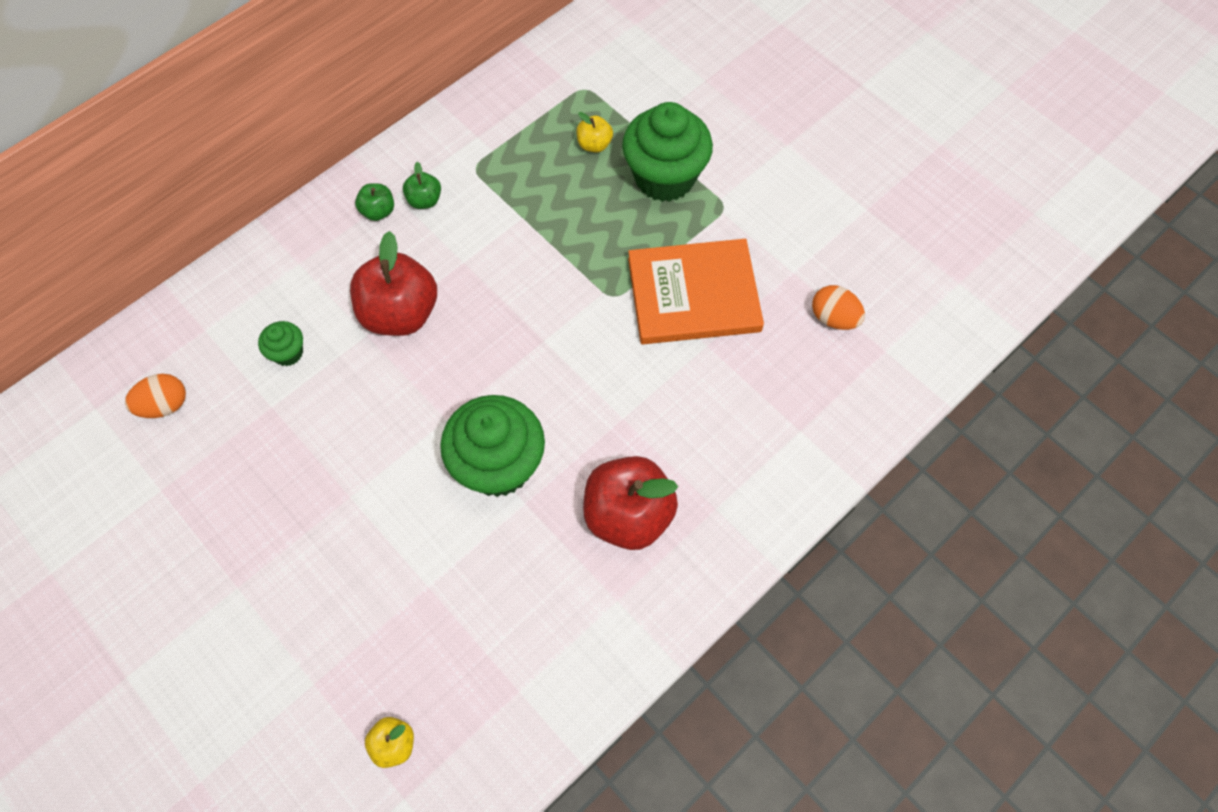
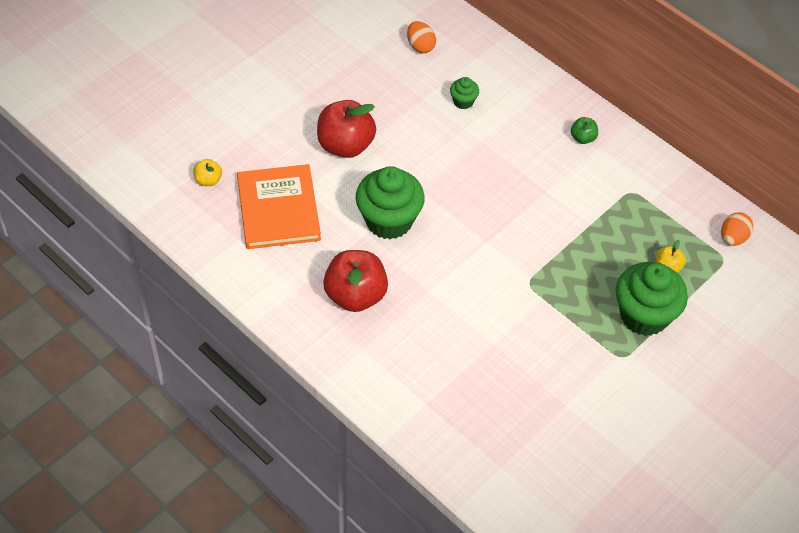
camera: 85 degrees right, 10 degrees down
red apple [350,231,437,336] -> red apple moved to [317,100,376,158]
green apple [403,162,441,209] -> none
orange book [628,239,764,344] -> orange book moved to [237,164,321,249]
orange egg [812,285,865,330] -> orange egg moved to [721,212,753,246]

